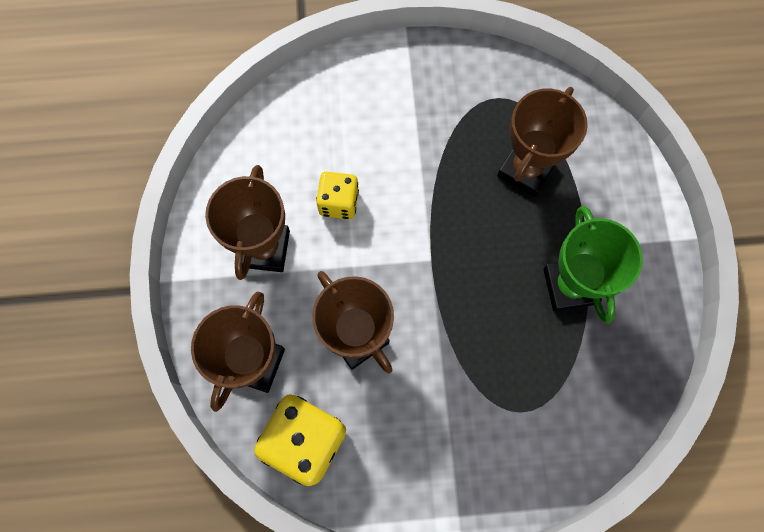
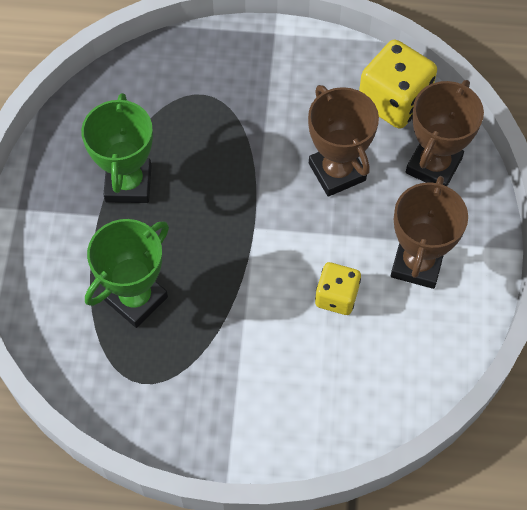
camera: 170 degrees left, 10 degrees down
brown trophy [497,87,588,197] -> green trophy [85,219,169,328]

